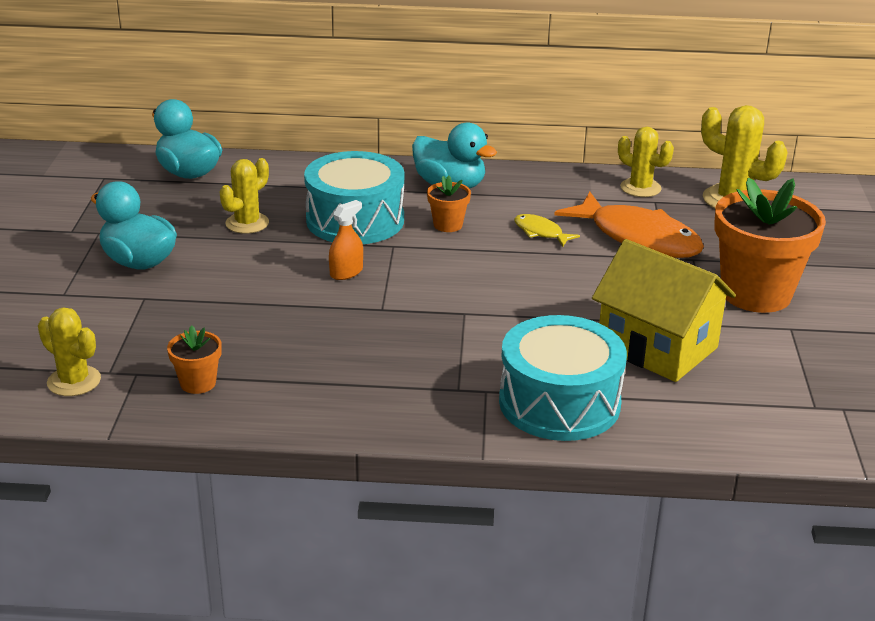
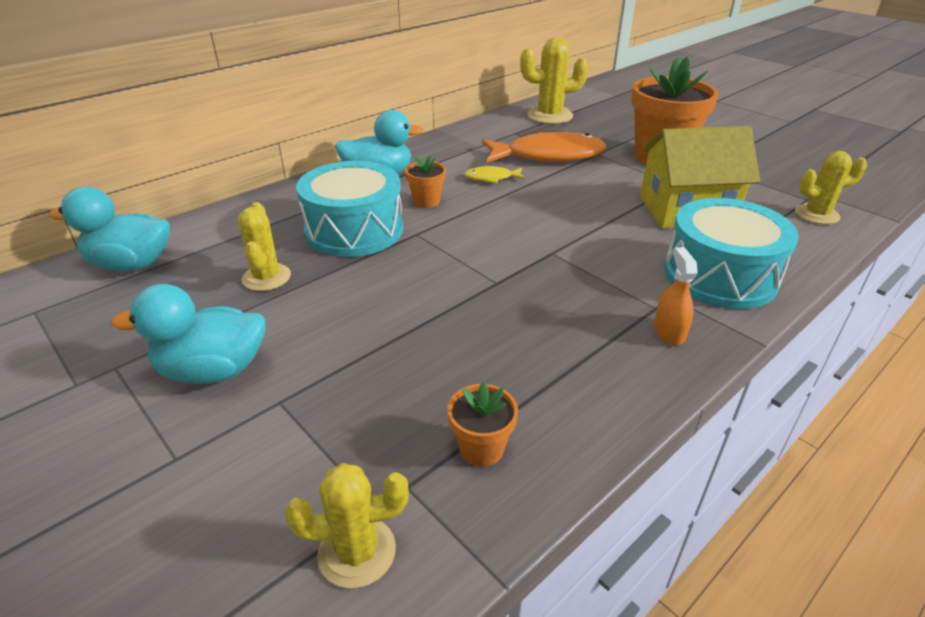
camera: 45 degrees left, 5 degrees up
orange spray bottle [329,200,363,280] -> orange spray bottle moved to [654,247,698,345]
yellow cactus [618,126,674,197] -> yellow cactus moved to [795,151,867,224]

